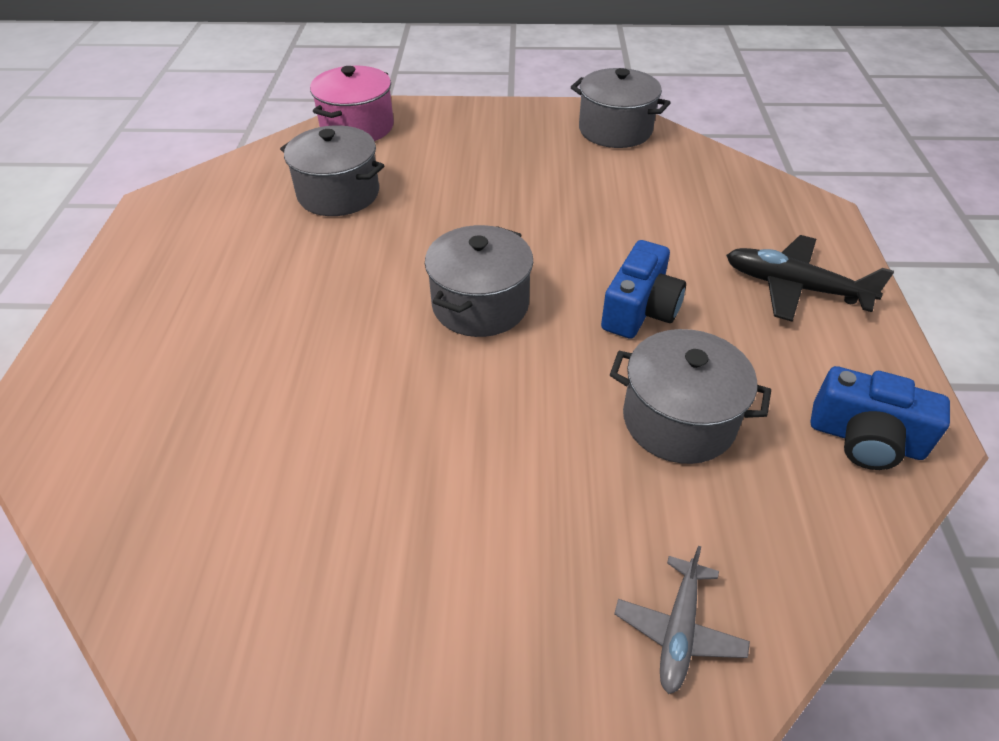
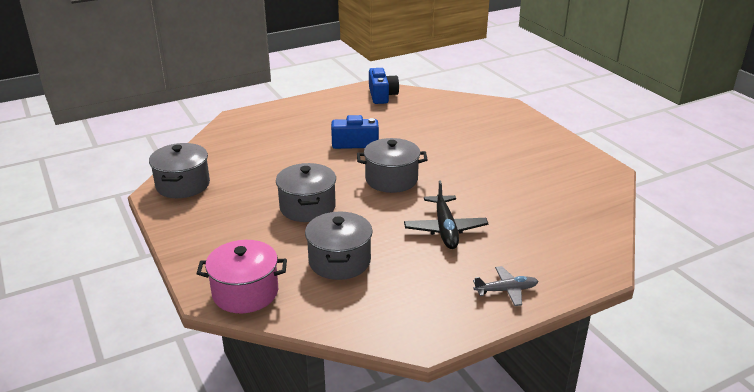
camera: 120 degrees left, 15 degrees down
grey pot [610,329,771,464] -> grey pot moved to [276,163,336,222]
grey plane [614,546,750,694] -> grey plane moved to [473,266,538,306]
black plane [726,235,894,322] -> black plane moved to [404,180,488,249]

